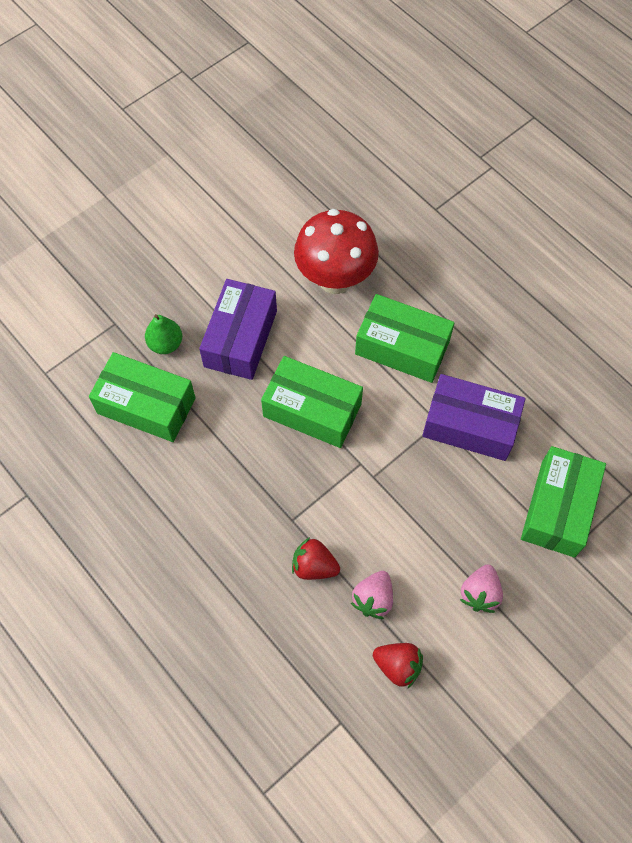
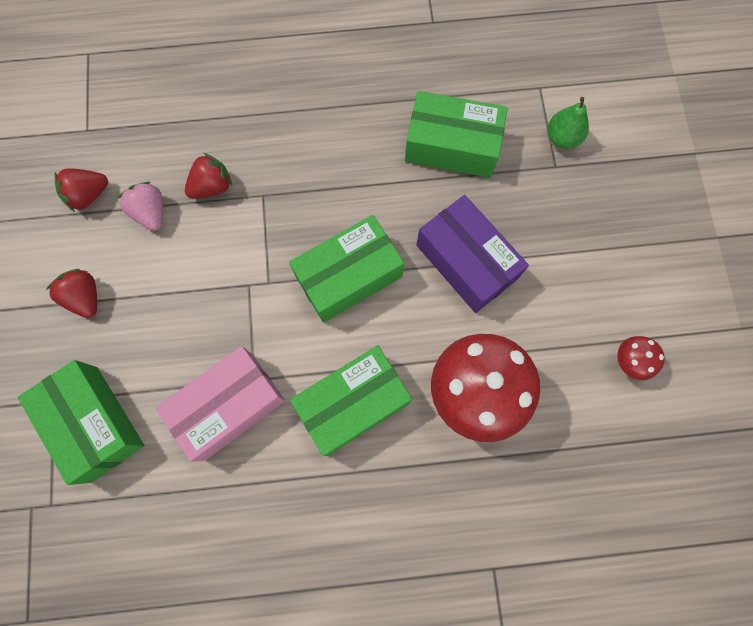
camera: 125 degrees right, 10 degrees up
green box [89,352,196,442] -> green box turned 45 degrees clockwise [405,91,508,178]
green pear [145,314,182,354] -> green pear moved to [548,97,589,149]
purple box [422,374,525,461] -> pink box [155,346,285,461]
pink strawberry [460,564,503,613] -> red strawberry [46,269,97,318]
none -> red mushroom [617,336,665,380]

